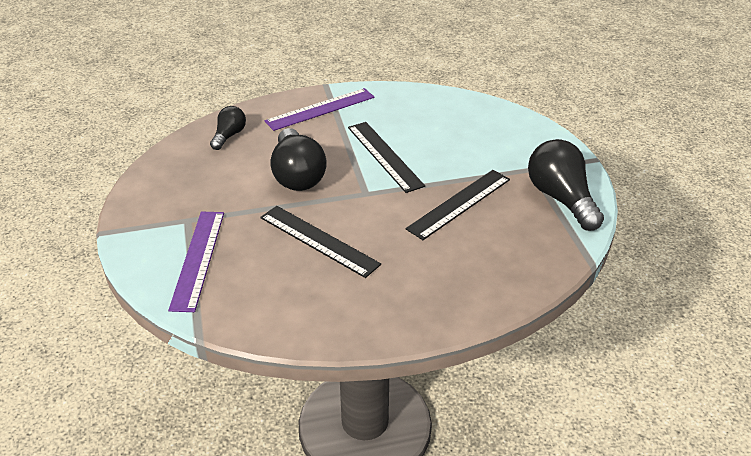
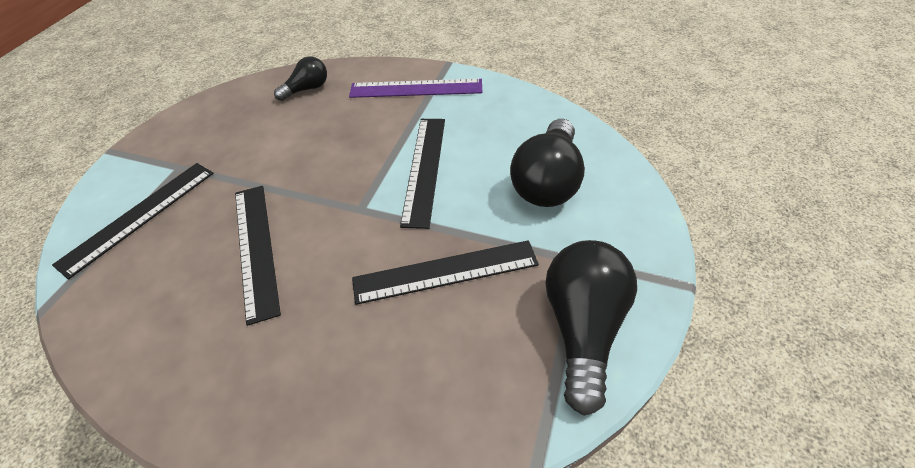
camera: 35 degrees right, 10 degrees up
purple ruler [168,211,224,312] -> black ruler [52,163,214,279]
black light bulb [271,128,327,191] -> black light bulb moved to [510,119,585,207]

